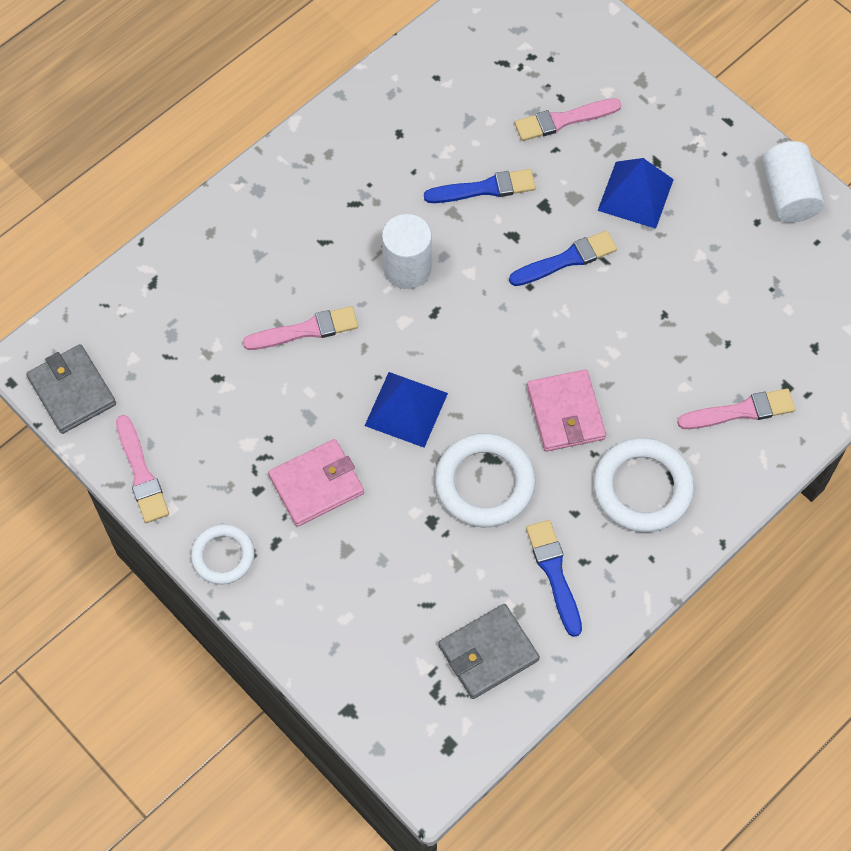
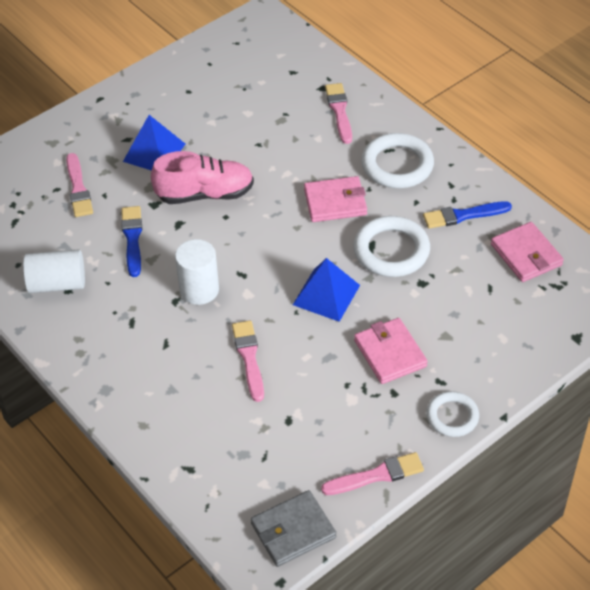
camera: 85 degrees left, 15 degrees down
grey wallet [438,604,540,699] -> pink wallet [491,222,564,282]
blue brush [509,231,617,286] -> pink shoe [151,151,254,204]
white cylinder [762,141,824,222] -> white cylinder moved to [23,249,85,293]

